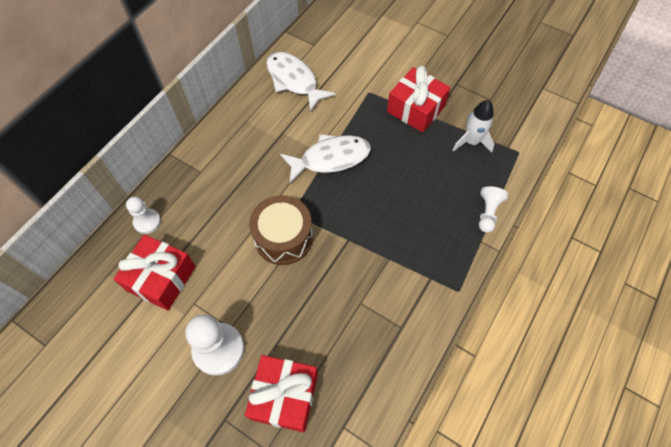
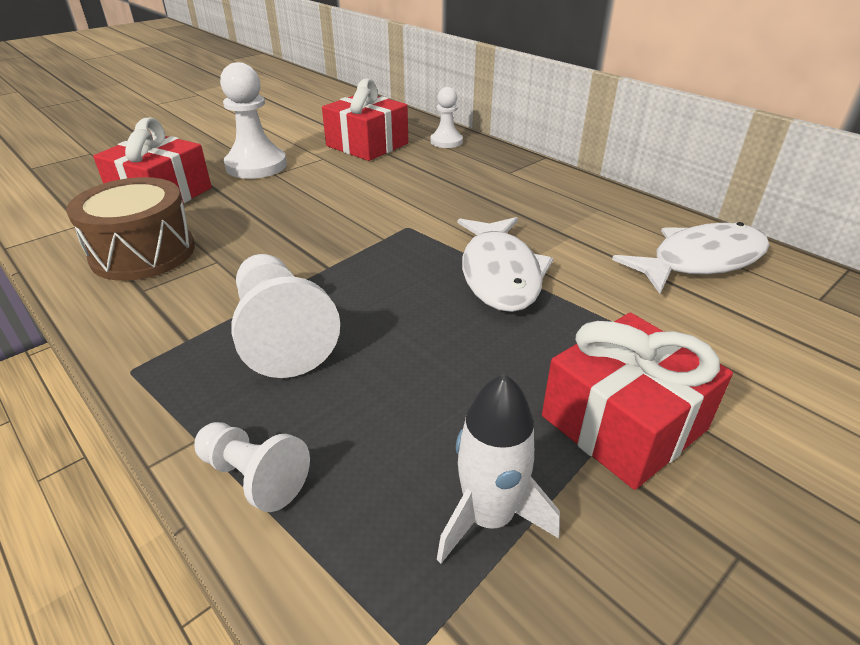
camera: 105 degrees right, 25 degrees down
brown drum [249,195,313,265] -> brown drum moved to [66,177,195,281]
none -> white pawn [231,254,340,378]

